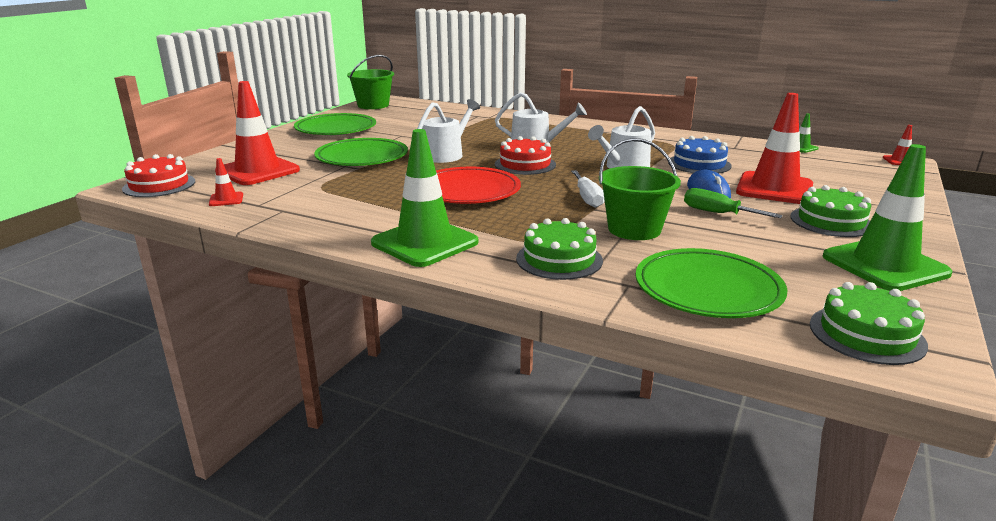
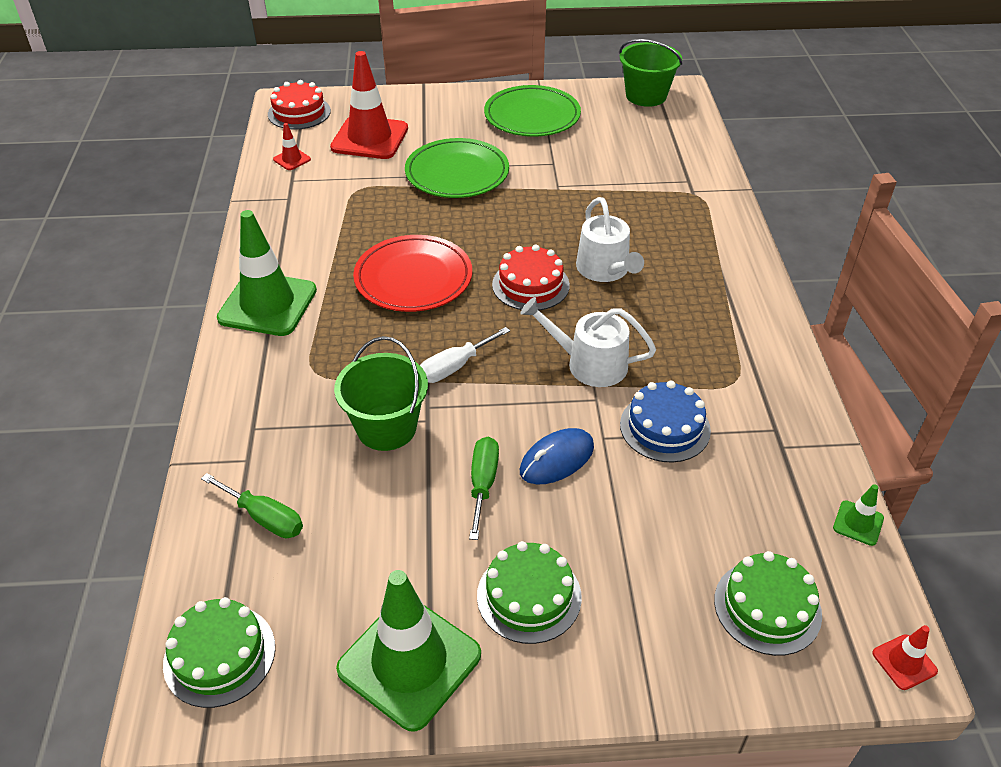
camera: 60 degrees right, 20 degrees up
white watering can [417,99,480,163] -> none
green cake [516,218,603,280] -> green cake moved to [714,551,822,656]
green plate [636,248,788,318] -> green screwdriver [201,473,303,538]
red traffic cone [736,93,813,204] -> none

